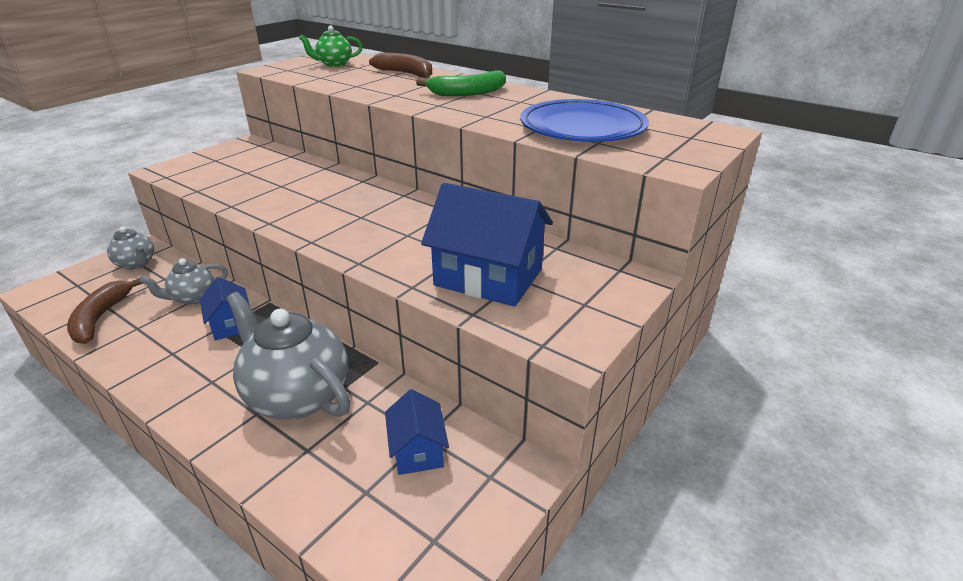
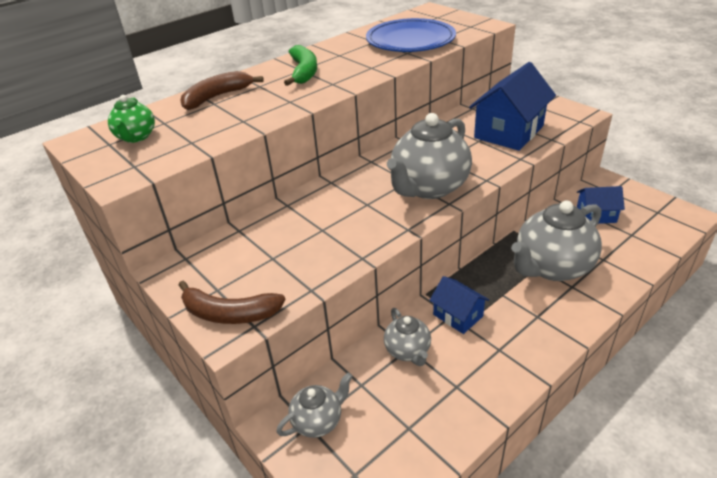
camera: 75 degrees left, 5 degrees up
brown banana [67,277,143,344] -> brown banana moved to [179,281,286,324]
blue house [200,277,250,340] -> blue house turned 60 degrees clockwise [429,276,489,334]
none -> grey teapot [387,113,472,199]

